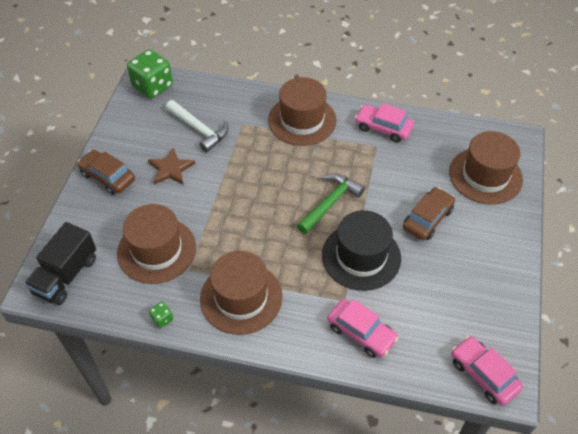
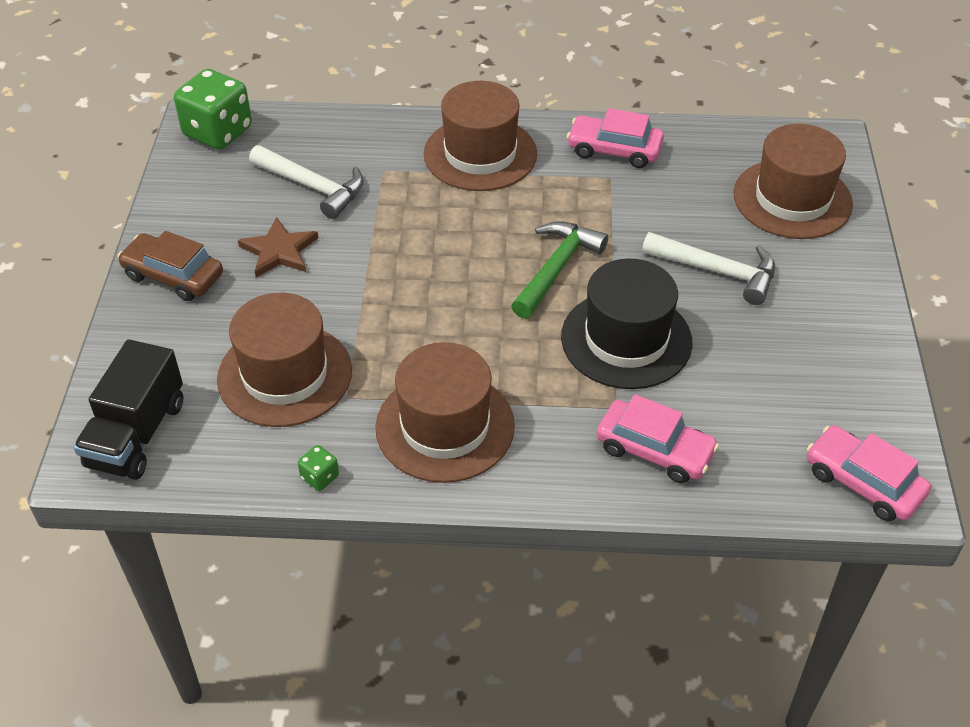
camera: 10 degrees left, 5 degrees down
brown car [403,187,455,240] -> white hammer [642,232,775,305]

